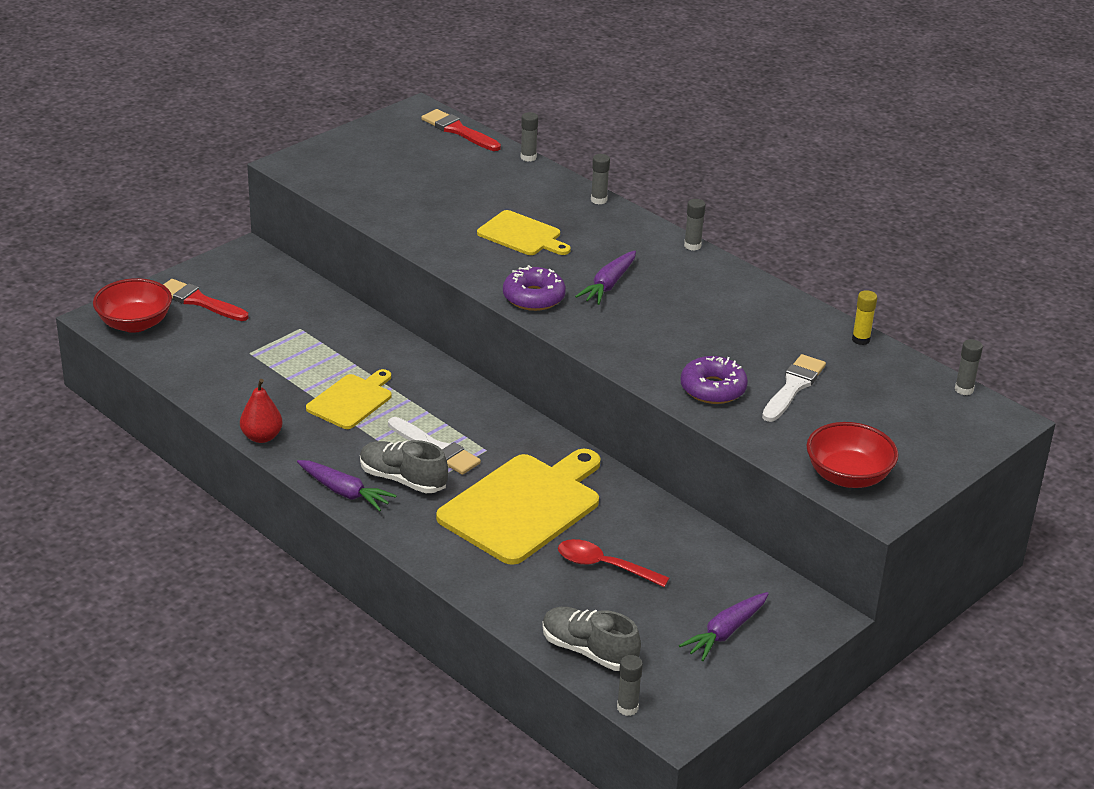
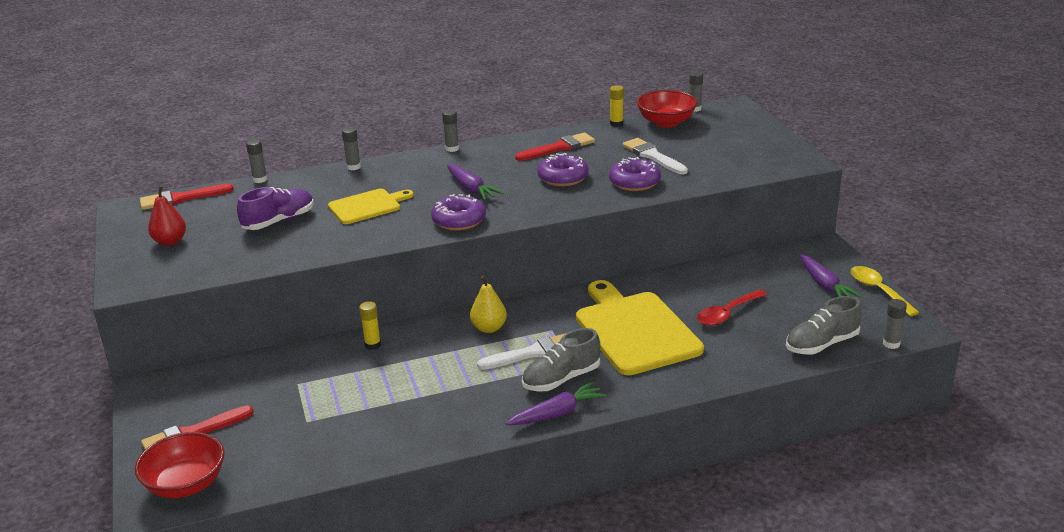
camera: 60 degrees left, 5 degrees down
red pear [240,379,283,443] -> red pear moved to [148,186,186,246]
yellow cutting board [306,369,392,429] -> none
red bowl [806,422,899,488] -> red bowl moved to [637,90,697,128]
none -> purple shoe [237,187,314,230]
none -> yellow glue stick [359,301,381,350]
none -> yellow pear [470,275,507,333]
none -> red brush [515,132,595,161]
none -> purple donut [537,153,589,186]
none -> yellow spoon [851,266,919,316]

